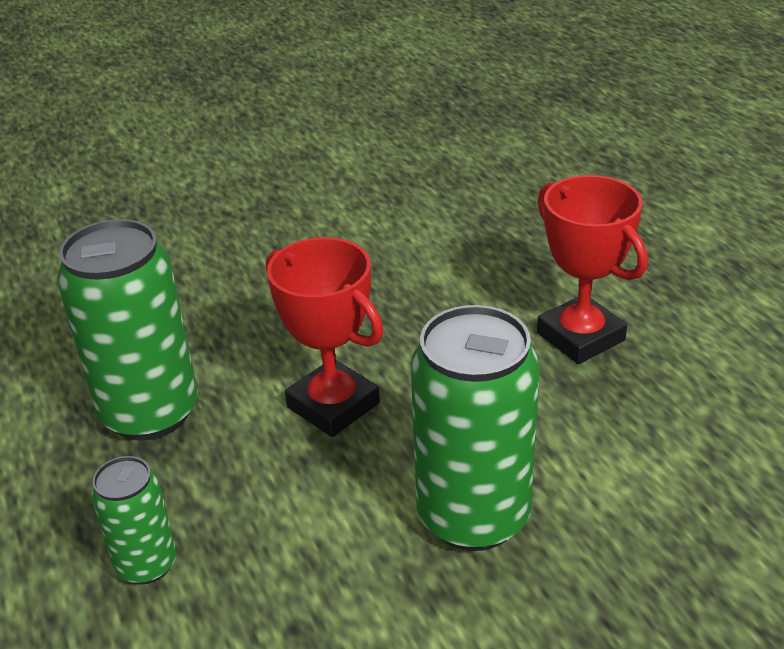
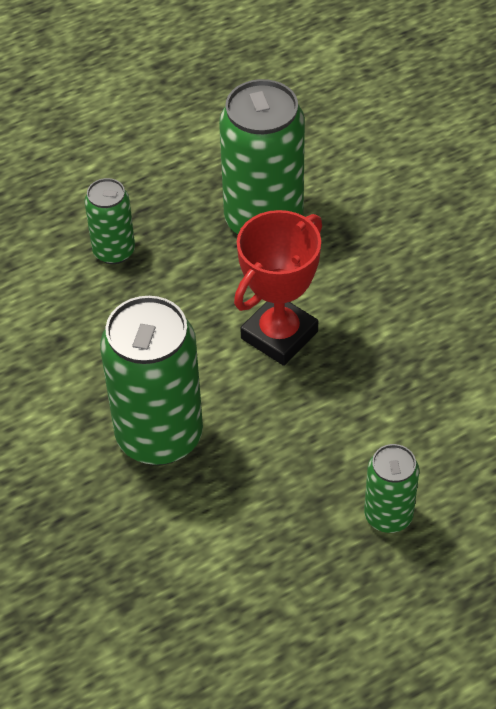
camera: 85 degrees right, 15 degrees up
red trophy [537,175,648,364] -> green can [364,444,419,533]

